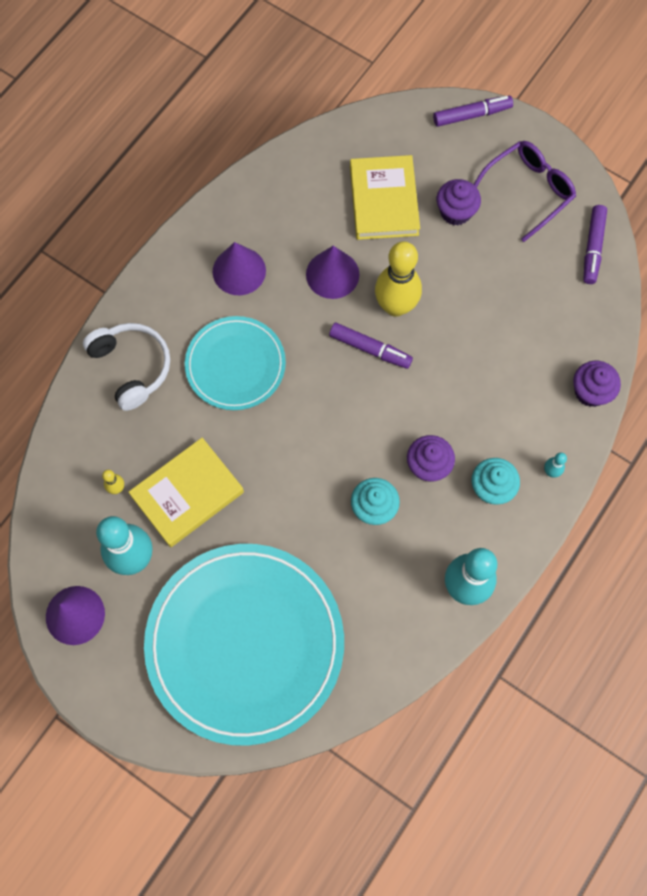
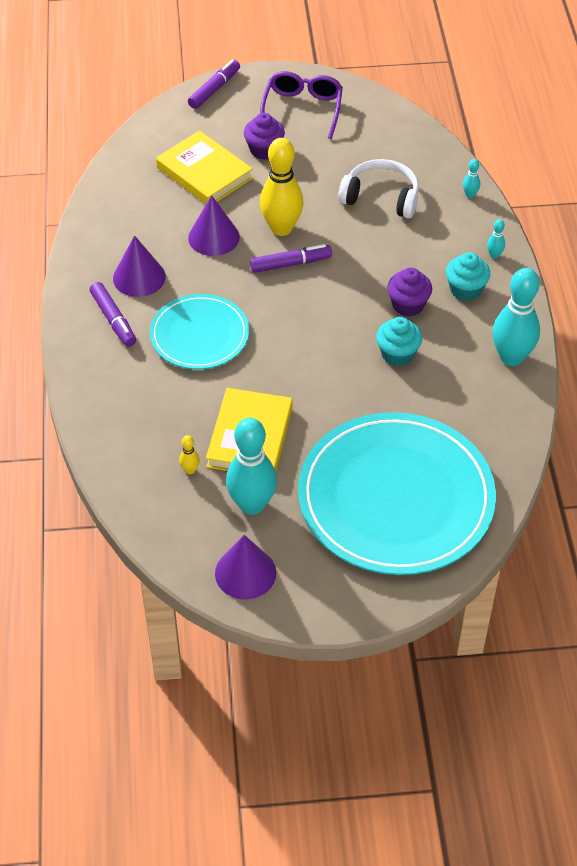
camera: 40 degrees left, 20 degrees down
white headphones [83,323,170,411] -> white headphones moved to [338,159,419,219]
purple cupcake [573,361,621,407] -> turquoise bowling pin [463,159,480,198]
purple marker [583,205,607,284] -> purple marker moved to [90,282,136,347]

